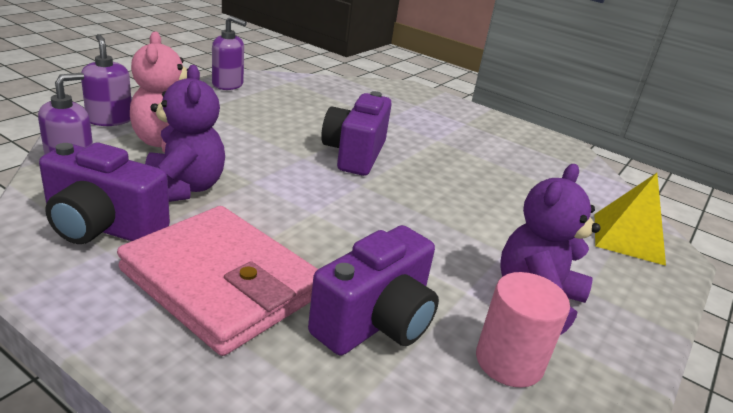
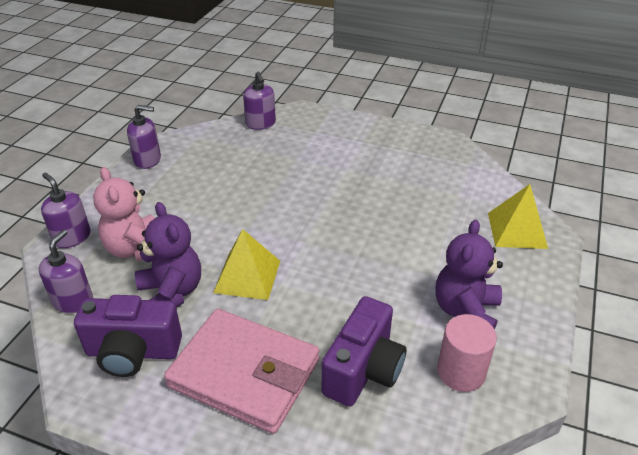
camera: 10 degrees left, 10 degrees up
purple camera [321,91,392,176] -> none
none -> yellow pyramid [213,229,280,300]
none -> purple soap dispenser [243,72,276,130]

